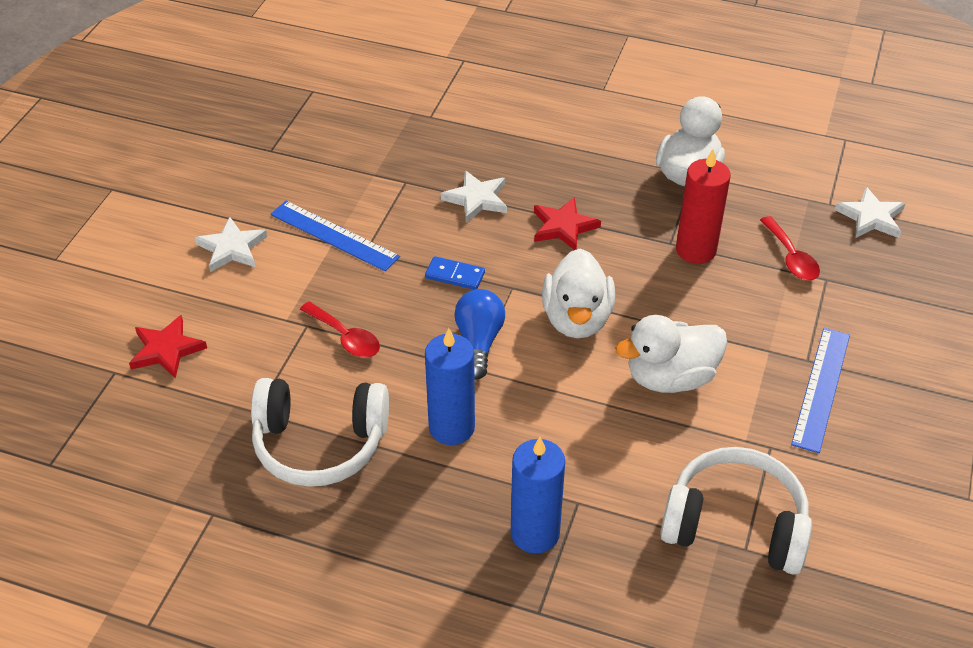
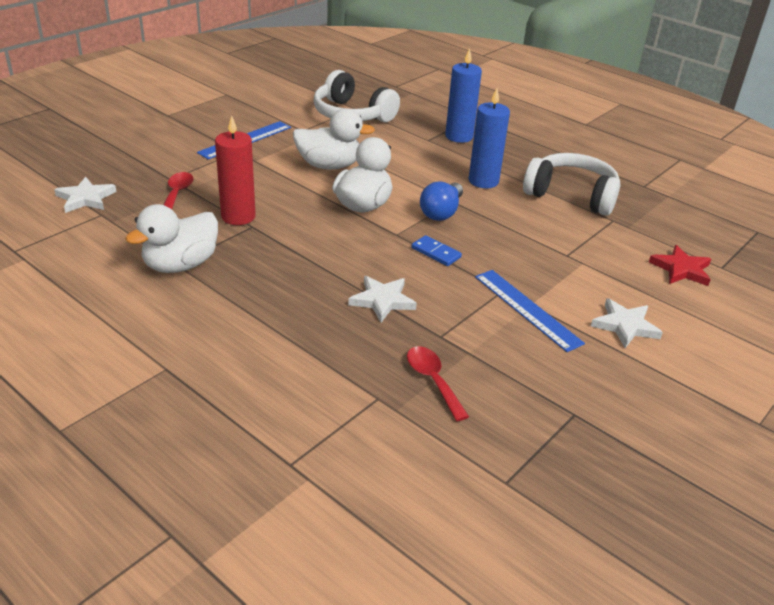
camera: 160 degrees left, 10 degrees down
red spoon [300,302,380,358] -> red spoon moved to [407,346,469,421]
red star [534,197,601,250] -> none

